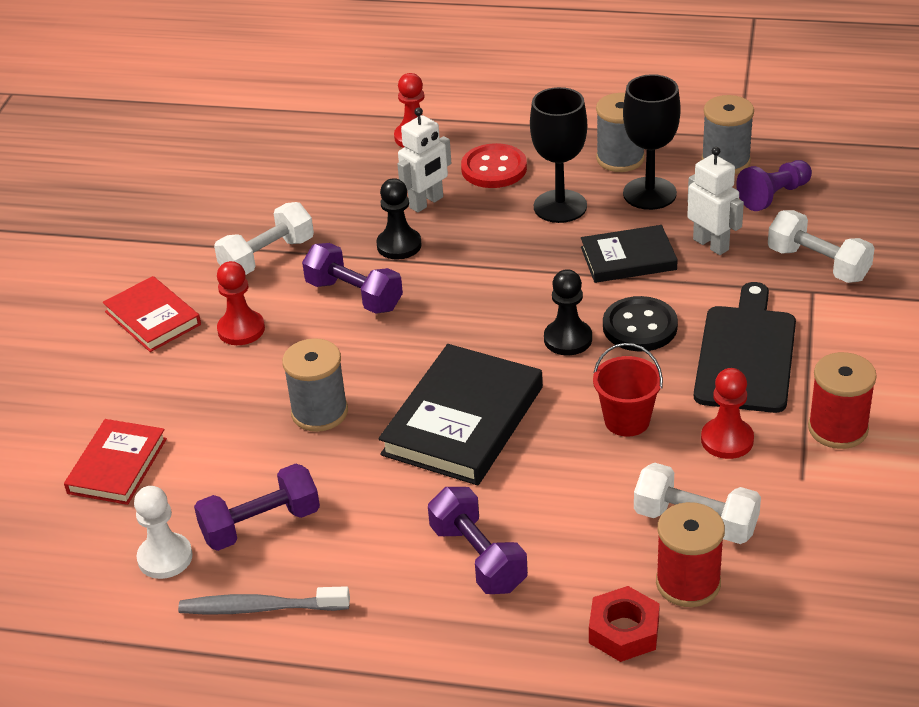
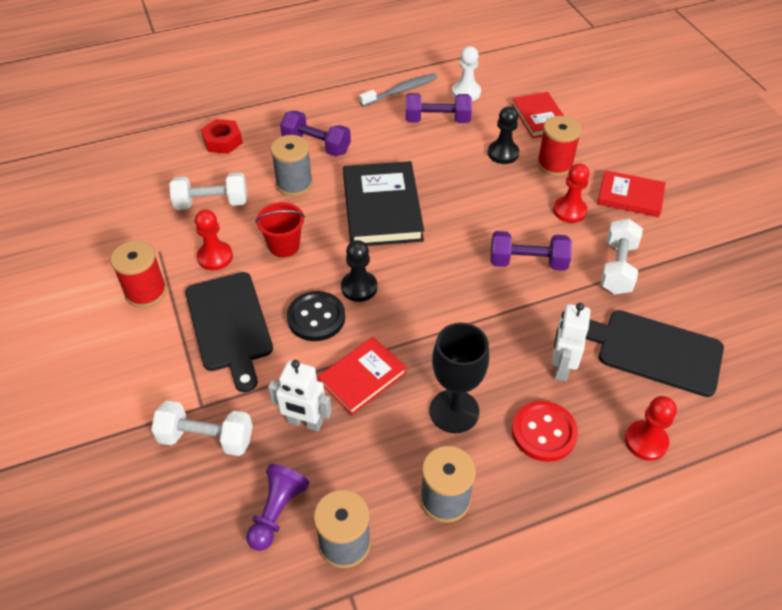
camera: 145 degrees right, 10 degrees up
purple dumbbell [194,463,320,551] -> purple dumbbell turned 60 degrees clockwise [406,93,472,123]
grey spool [282,338,348,432] -> grey spool moved to [271,135,313,196]
black pawn [376,178,422,259] -> black pawn moved to [488,106,519,164]
black book [581,225,678,283] -> red book [318,337,407,415]
black goblet [623,74,681,210] -> none
red spool [656,502,725,607] -> red spool moved to [537,116,582,176]
none -> black cutting board [586,310,724,397]

